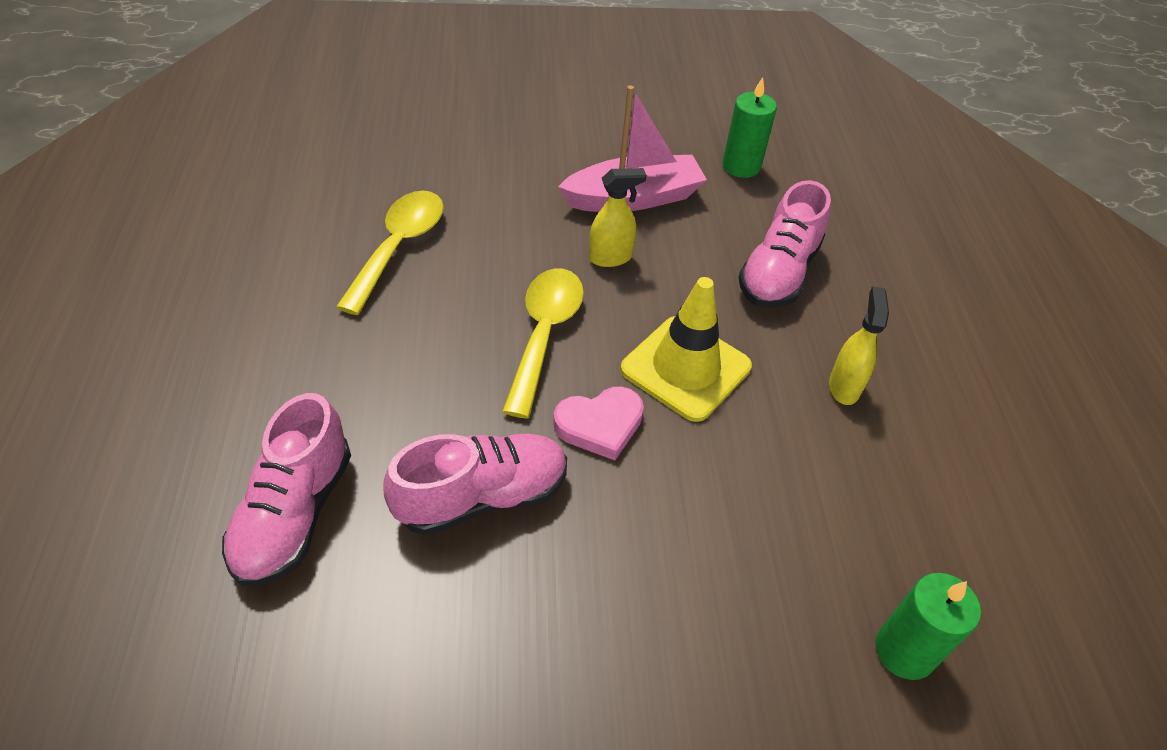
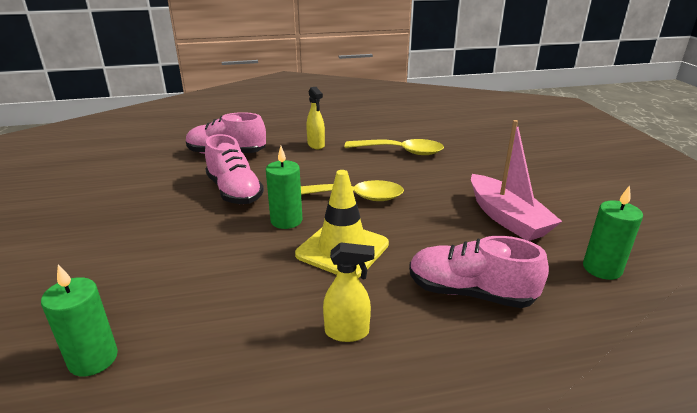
camera: 85 degrees right, 20 degrees down
pink heart [553,387,644,460] -> green candle [266,146,302,229]
yellow spray bottle [589,168,646,267] -> yellow spray bottle moved to [306,87,325,149]

